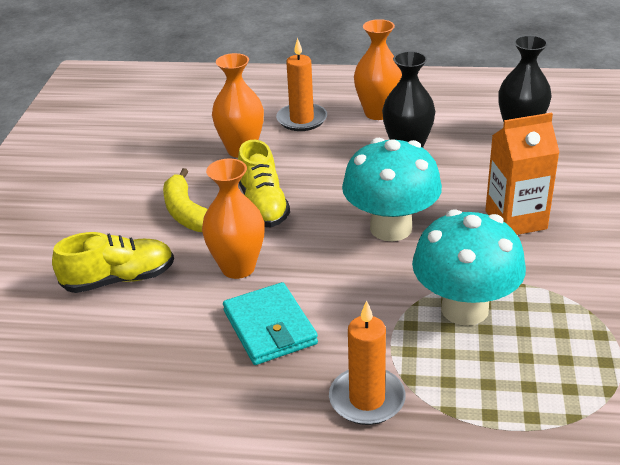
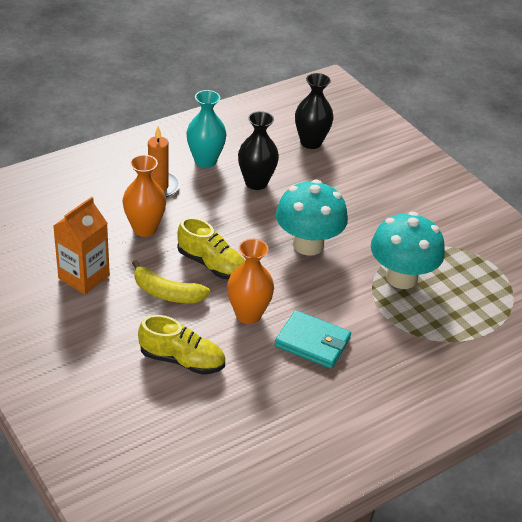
camera: 45 degrees left, 5 degrees up
yellow shoe [52,232,174,293] -> yellow shoe turned 75 degrees clockwise [138,315,225,375]
orange candle [329,300,406,425] -> none
orange vase [354,19,402,120] -> turquoise vase [186,90,226,168]
orange carton [485,112,560,235] -> orange carton moved to [53,197,110,294]

